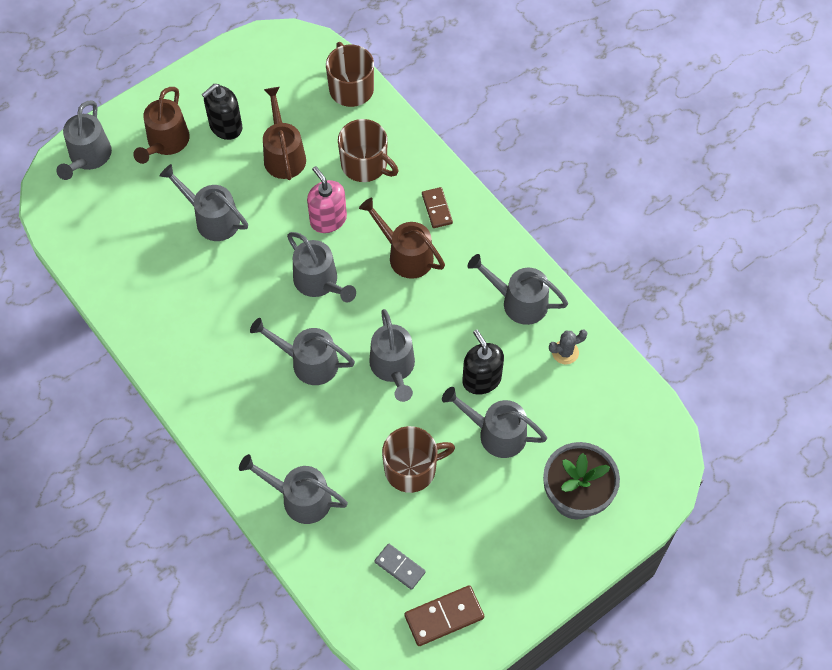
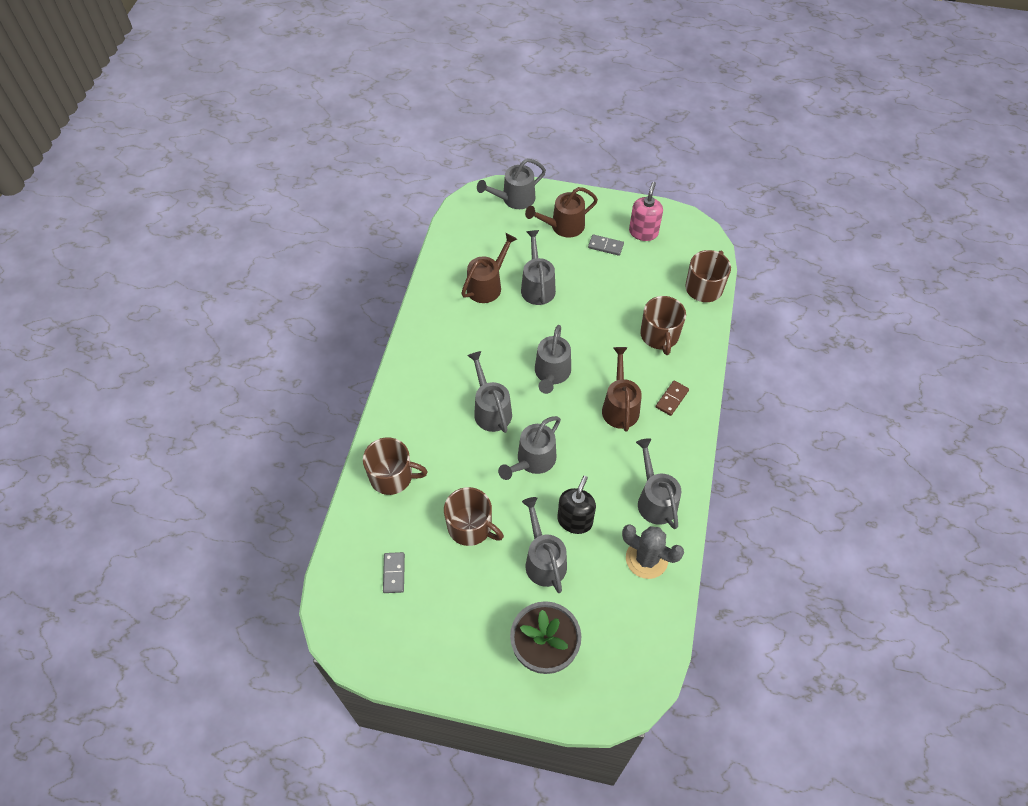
camera: 50 degrees right, 5 degrees down
black soap dispenser [202,84,242,140] -> grey domino [588,234,624,256]
grey watering can [239,454,348,524] -> brown mug [363,437,428,495]
brown watering can [263,87,306,180] -> brown watering can moved to [461,233,517,303]
pink soap dispenser [307,166,347,233] -> pink soap dispenser moved to [629,182,663,241]
brown domino [404,585,484,646] -> none
grey cactus [549,330,587,364] -> grey cactus [622,524,684,579], size x1.72

